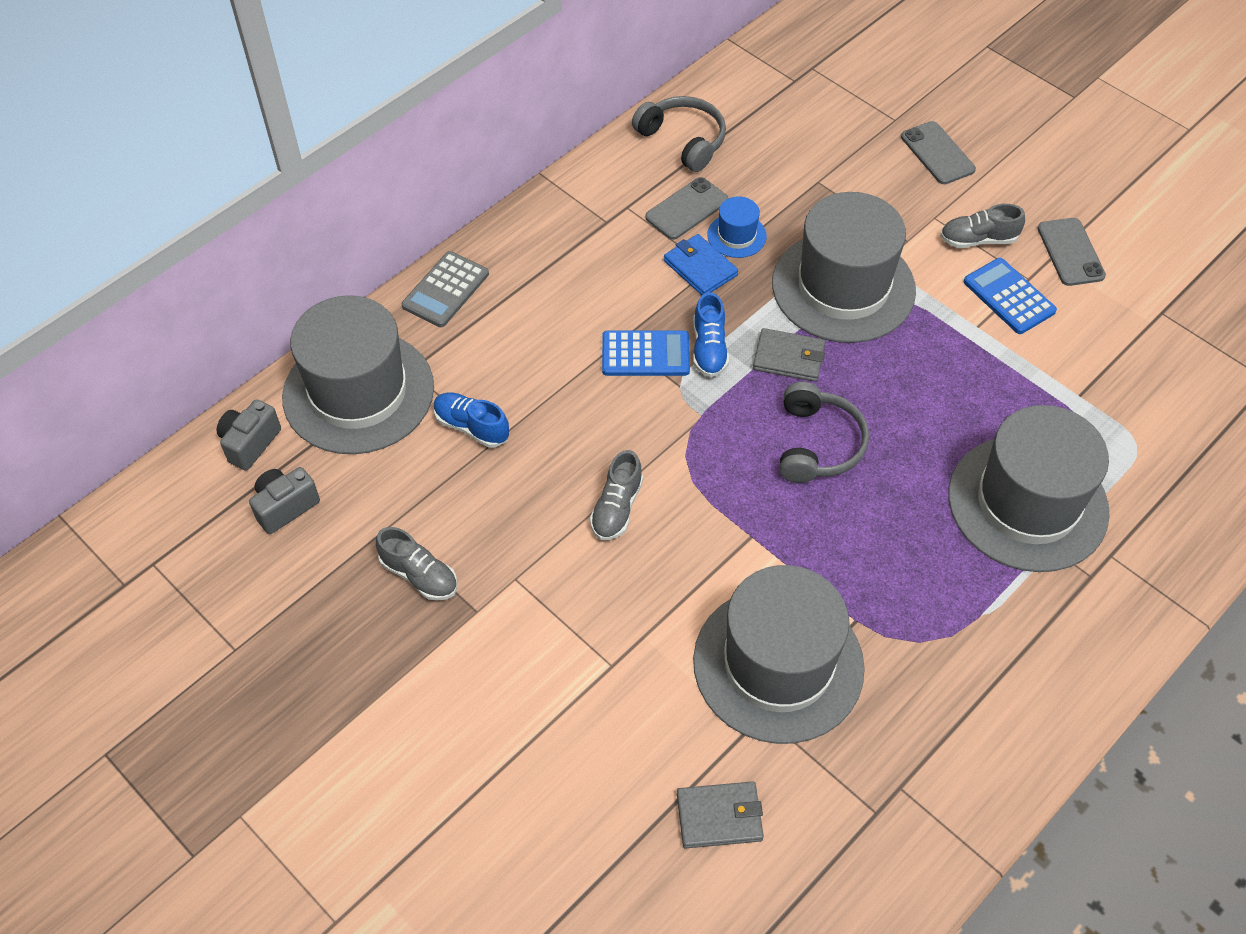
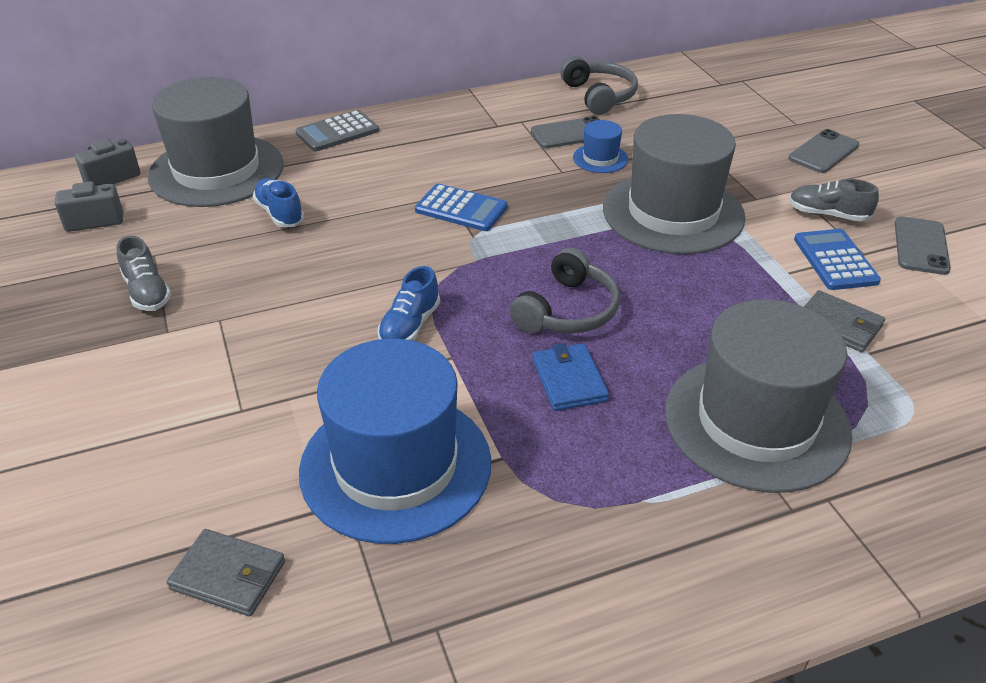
camera: 25 degrees right, 15 degrees down
grey shoe [590,450,643,540] -> none
blue wallet [664,234,738,295] -> blue wallet moved to [532,343,609,411]
blue shoe [693,292,729,377] -> blue shoe moved to [378,266,440,341]
grey hat [693,565,865,744] -> blue hat [299,339,491,544]
grey wallet [753,328,826,382] -> grey wallet moved to [804,290,885,352]
grey phone [901,121,976,184] -> grey phone turned 45 degrees clockwise [789,129,859,173]

